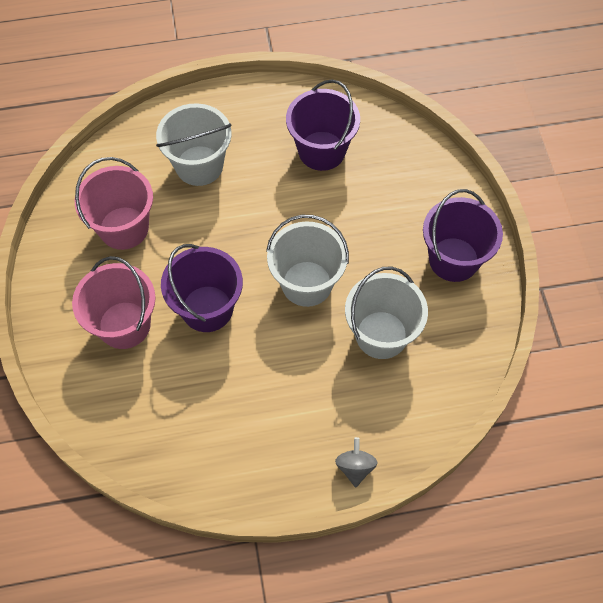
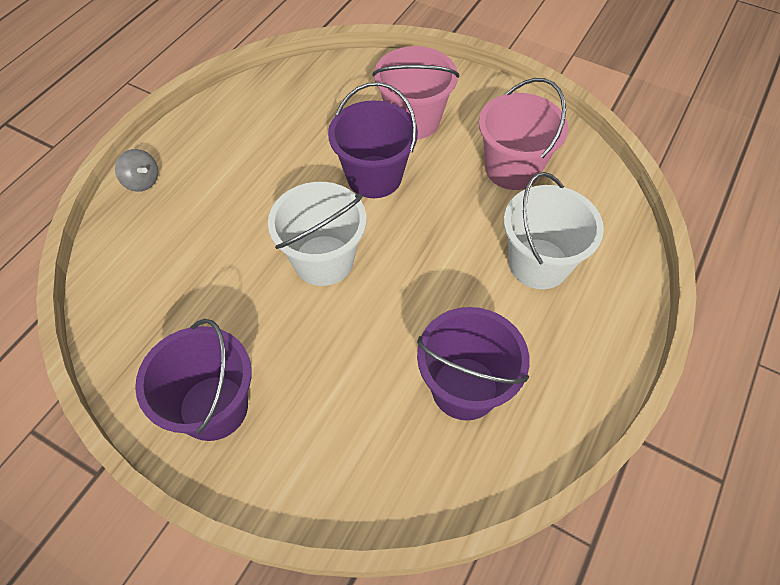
camera: 130 degrees right, 5 degrees down
white bucket [345,266,428,359] -> none

